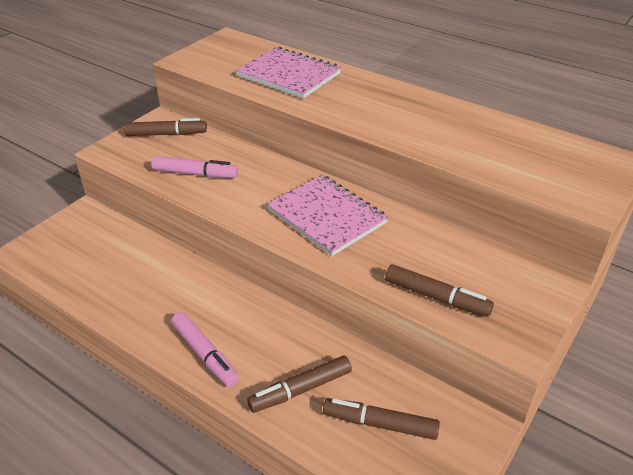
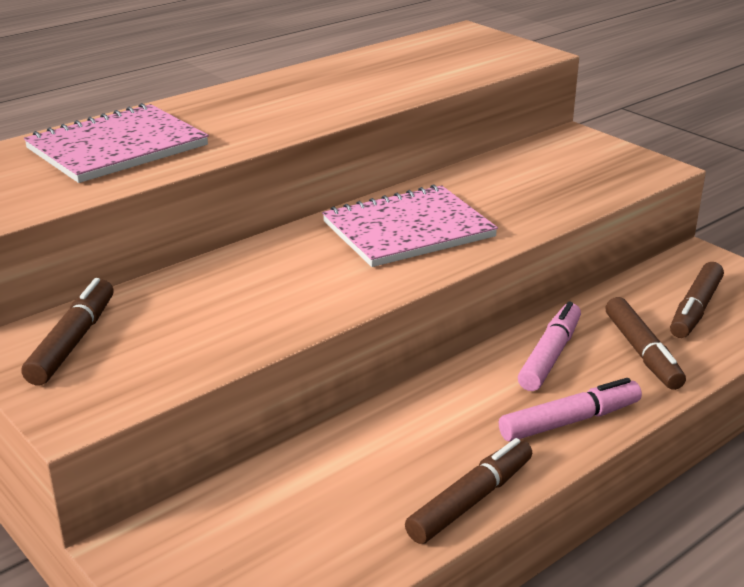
camera: 75 degrees left, 10 degrees down
pink marker [151,156,238,178] -> pink marker moved to [518,301,581,391]
brown marker [385,264,494,317] -> brown marker moved to [405,438,532,544]

